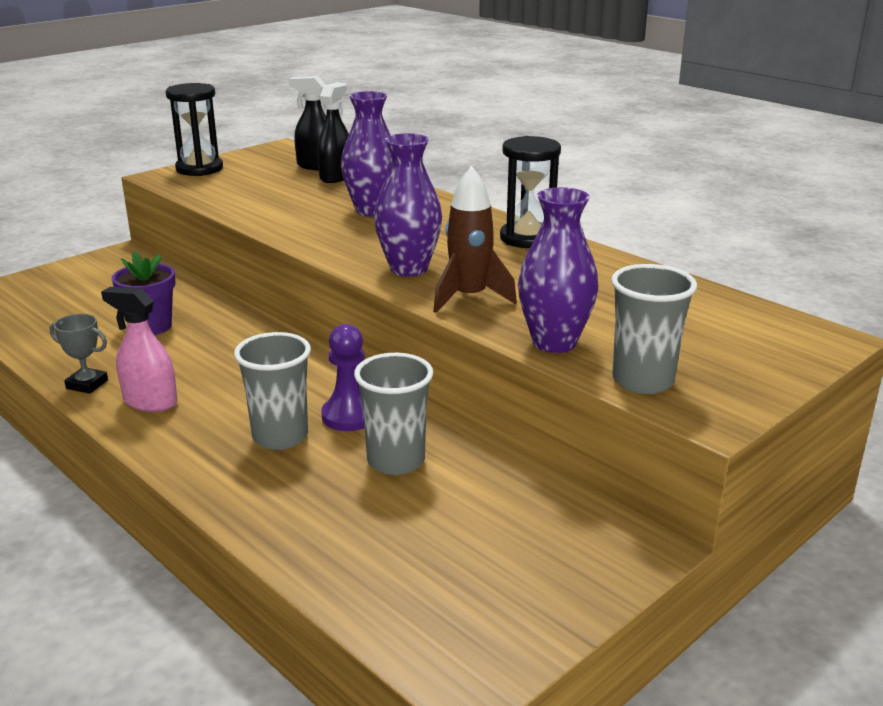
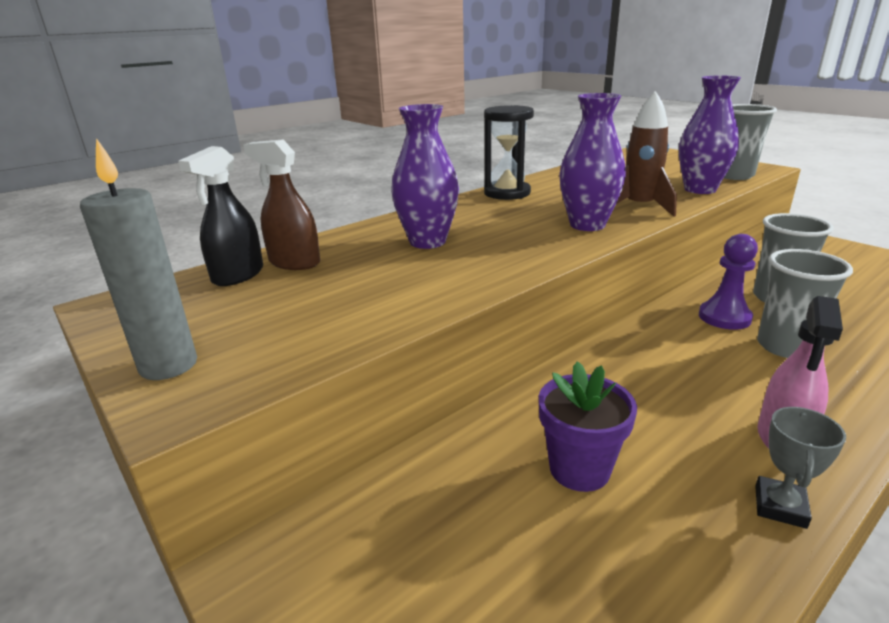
camera: 85 degrees left, 0 degrees up
black hourglass [166,83,223,176] -> grey candle [80,138,197,380]
black spray bottle [317,83,349,183] -> brown spray bottle [243,139,320,270]

